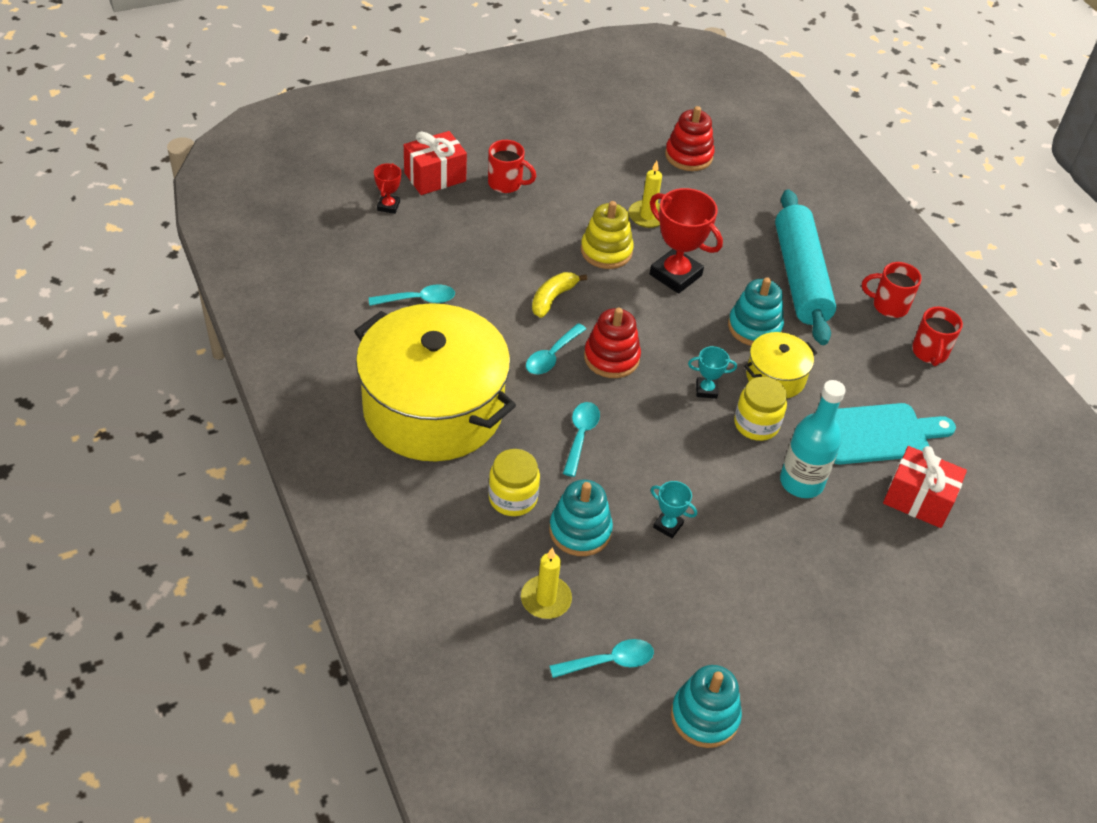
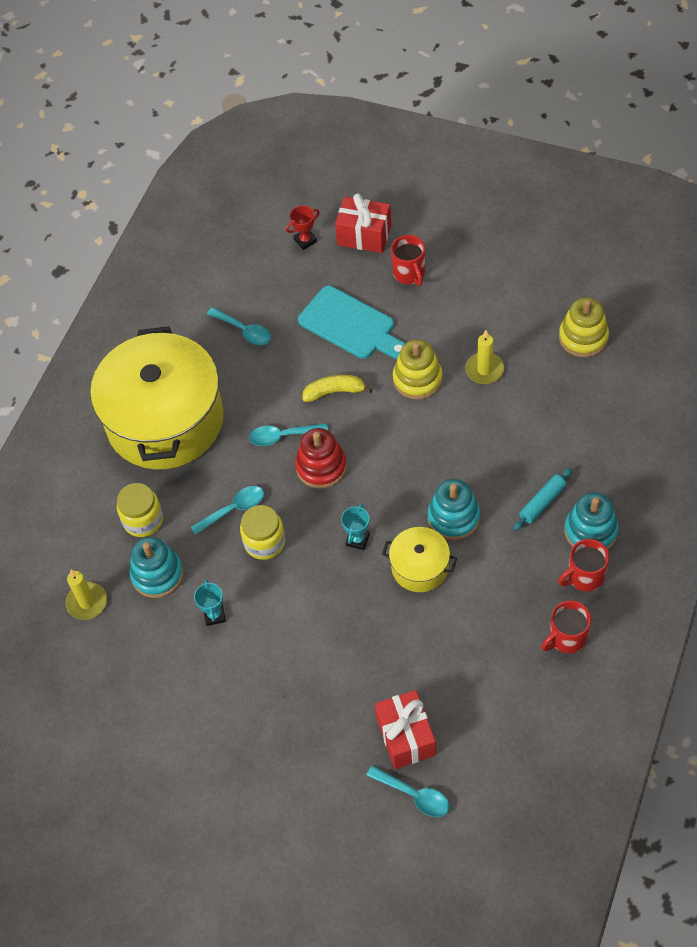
camera: 55 degrees right, 10 degrees up
turquoise spoon [550,639,654,678] -> turquoise spoon moved to [366,765,450,817]
red trophy [650,188,723,294] -> none
red stacking toy [665,106,714,171] -> yellow stacking toy [559,297,609,357]
turquoise stacking toy [671,665,742,748] -> turquoise stacking toy moved to [564,492,619,550]
turquoise trophy [688,346,737,399] -> turquoise trophy turned 60 degrees clockwise [341,504,370,550]
yellow jar [734,377,787,441] -> yellow jar moved to [240,505,285,560]
turquoise rolling pin [775,189,836,345] -> turquoise rolling pin [513,468,572,531], size x0.42
turquoise bottle [780,380,846,498] -> none
turquoise cutting board [834,403,956,465] -> turquoise cutting board moved to [298,286,405,359]
red mug [862,262,922,318] -> red mug turned 90 degrees counterclockwise [558,539,609,591]

